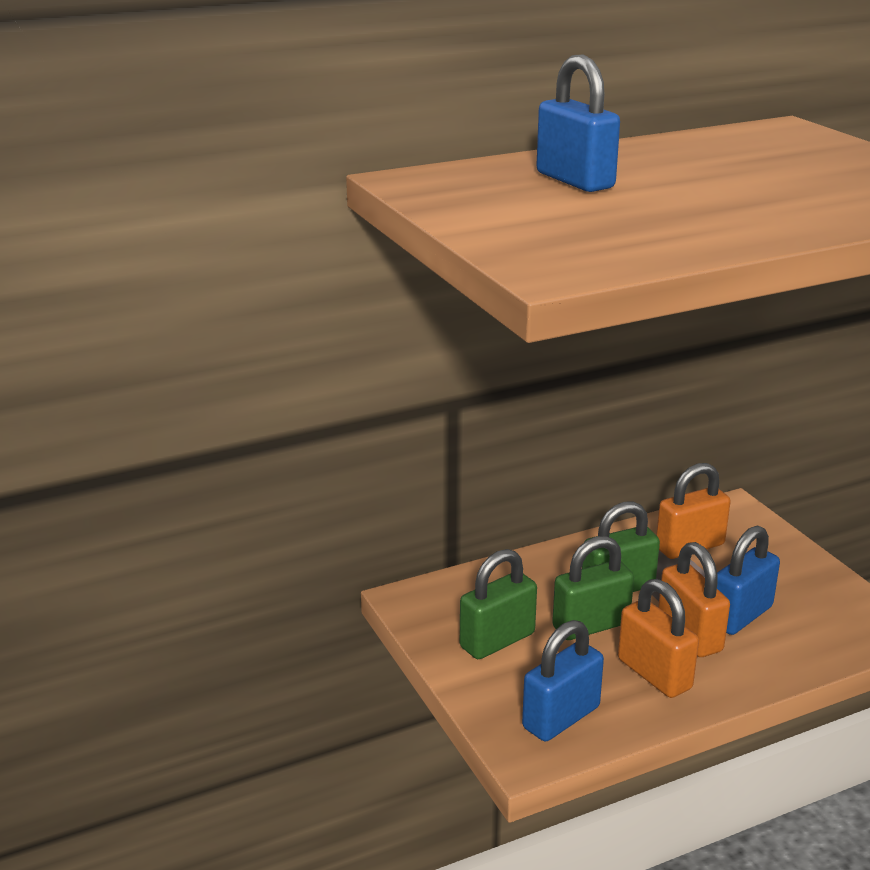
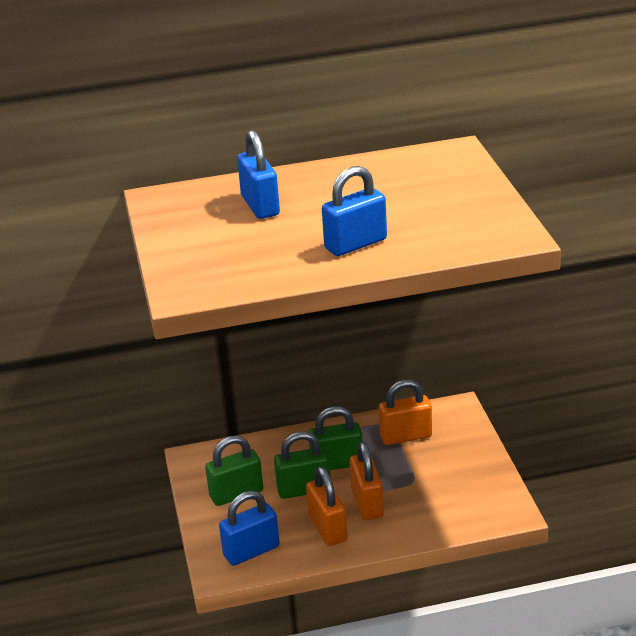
camera: 15 degrees right, 5 degrees up
blue padlock [717,525,780,635] -> blue padlock moved to [322,166,387,256]

